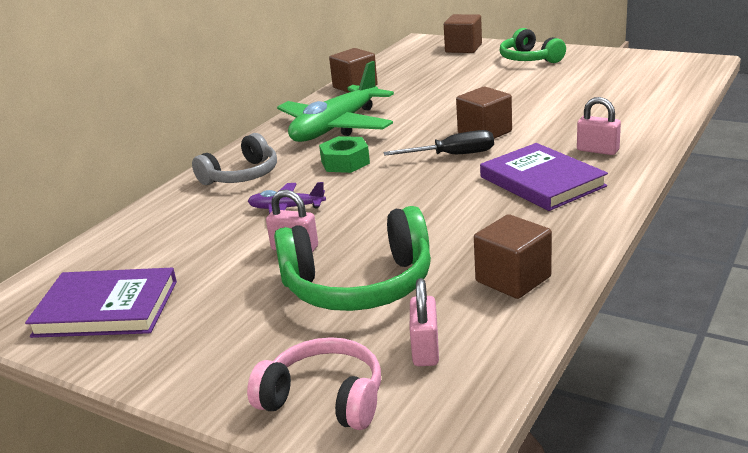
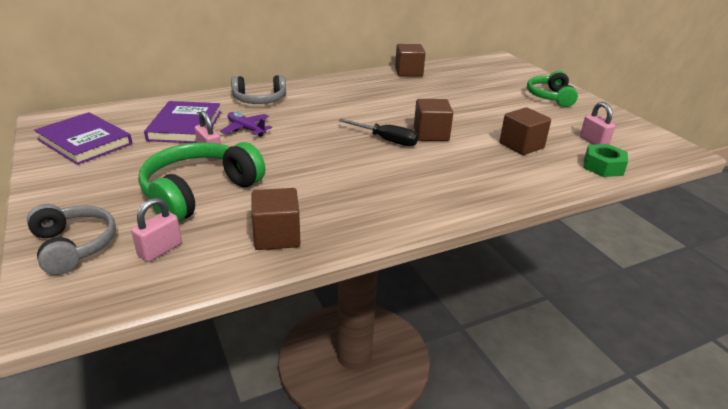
camera: 30 degrees right, 5 degrees up
pink headphones [247,337,381,430] -> grey headphones [27,204,116,275]
green headphones [274,206,431,311] -> green headphones turned 105 degrees clockwise [138,142,265,222]
green plane [277,61,394,142] -> none
green nut [319,136,370,173] -> green nut moved to [584,144,628,177]
brown cube [444,14,482,53] -> brown cube moved to [500,107,551,155]
purple book [480,143,608,211] -> purple book moved to [144,101,221,143]
pink padlock [577,97,621,155] -> pink padlock moved to [580,102,615,145]

